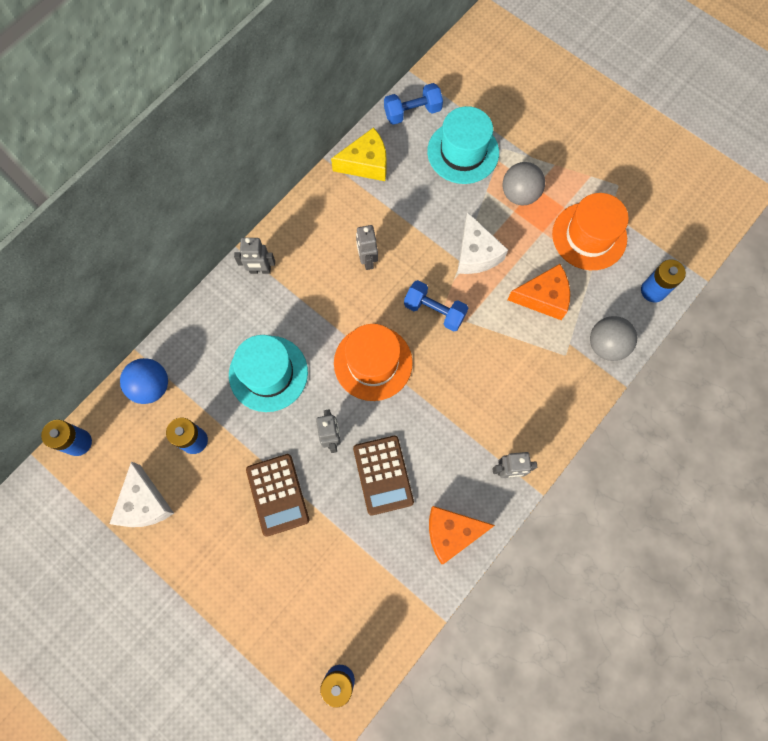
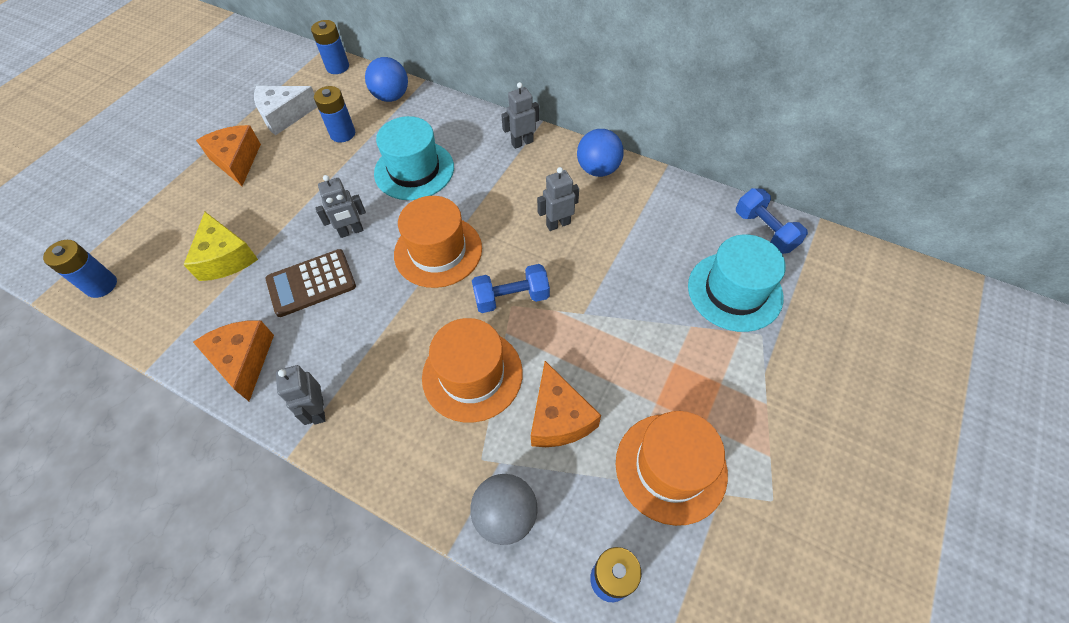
camera: 80 degrees right, 15 degrees down
grey robot [234,238,275,274] -> grey robot turned 75 degrees clockwise [501,82,539,149]
brown calculator [246,454,309,537] -> none
yellow cheese [331,127,387,181] -> yellow cheese moved to [184,212,258,281]
blue dumbbell [404,280,468,332] -> blue dumbbell turned 60 degrees clockwise [472,264,550,313]
white cheese [457,212,508,274] -> none
grey ball [503,162,545,205] -> none
none -> orange cheese [196,125,261,186]
none -> orange hat [422,318,523,423]
none -> blue ball [577,129,624,177]

